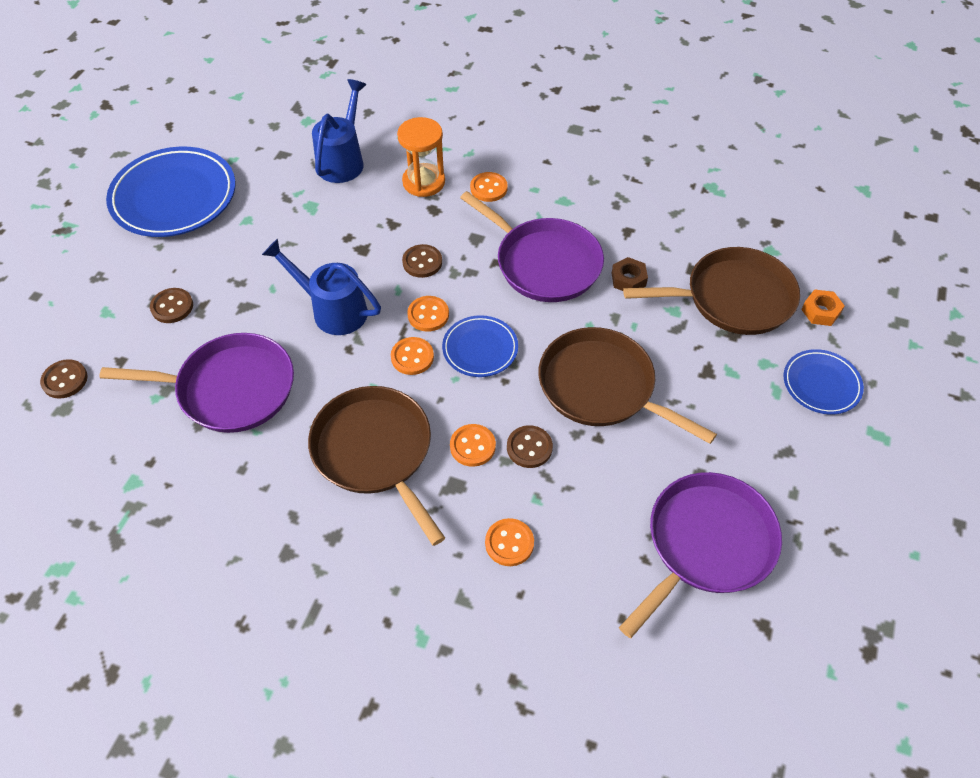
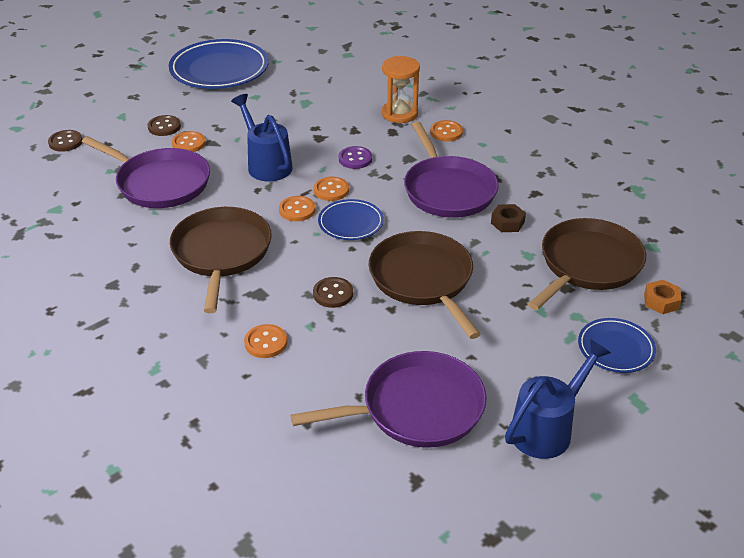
camera: 30 degrees right, 15 degrees down
blue watering can [312,79,366,183] -> blue watering can moved to [505,339,611,459]
brown button [402,244,442,278] -> purple button [339,146,372,169]
orange button [450,424,496,467] -> orange button moved to [172,131,206,152]
brown pan [623,247,800,335] -> brown pan turned 75 degrees counterclockwise [528,218,646,310]

